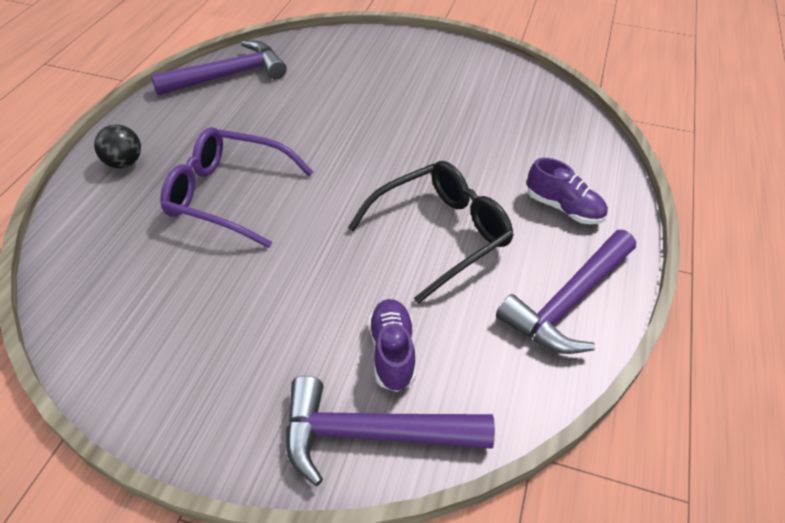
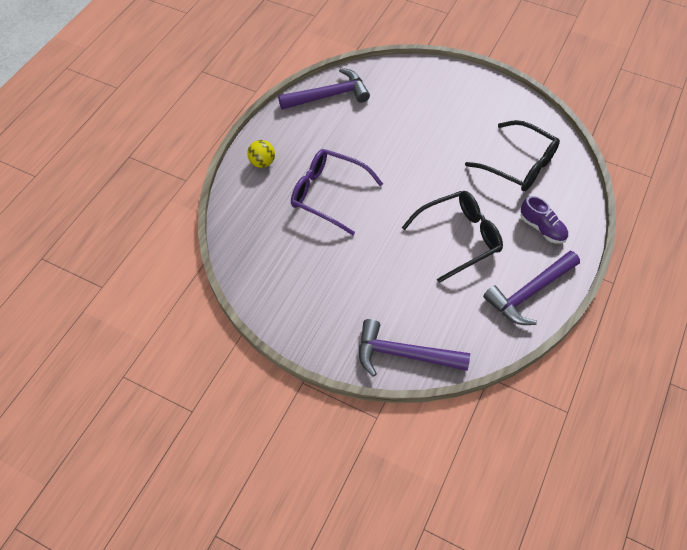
camera: 10 degrees right, 10 degrees up
black ball [94,125,141,168] -> yellow ball [247,140,275,168]
purple shoe [368,299,416,392] -> none
none -> black glasses [465,120,560,191]

